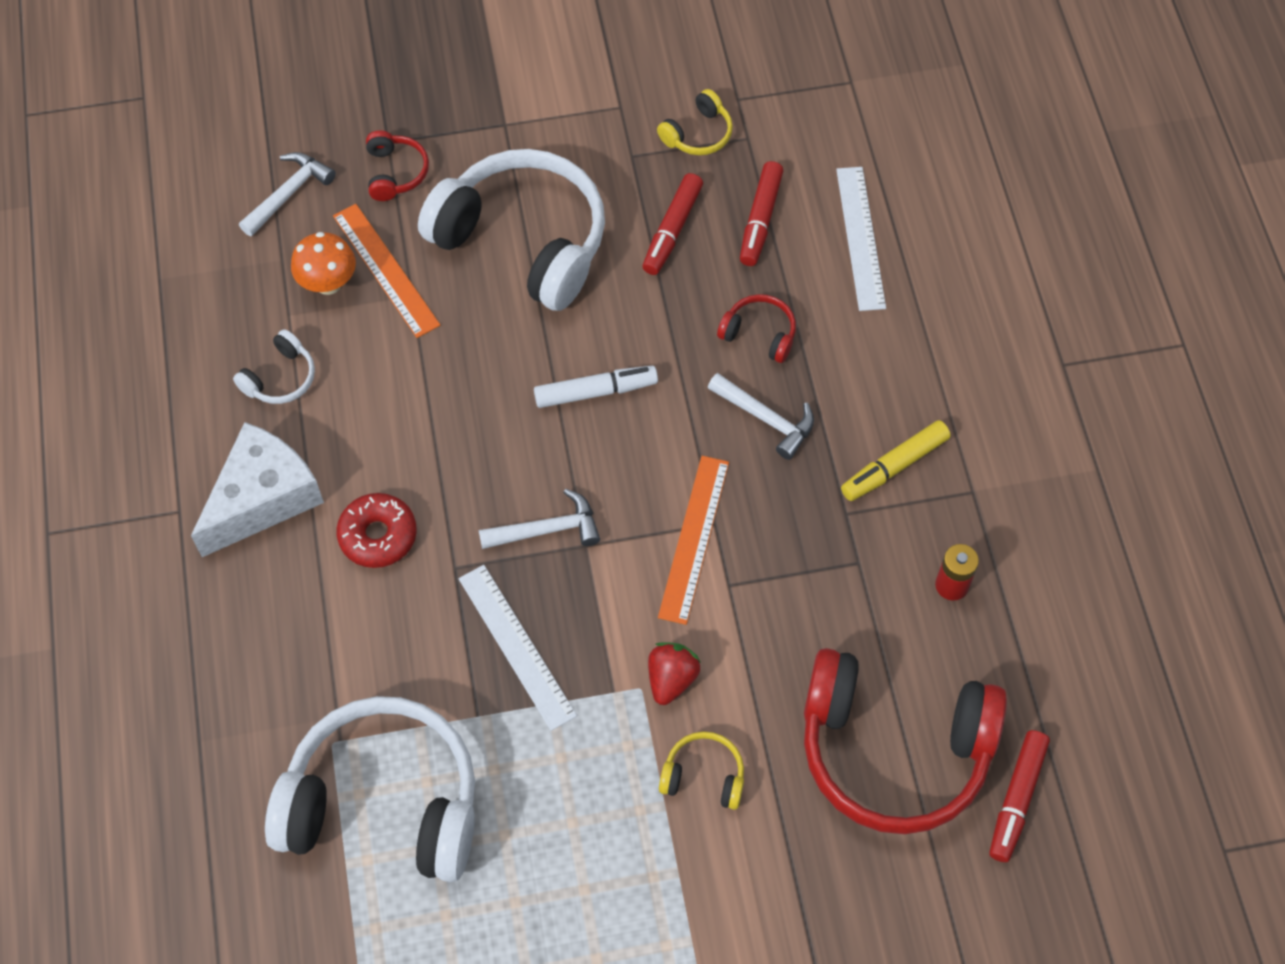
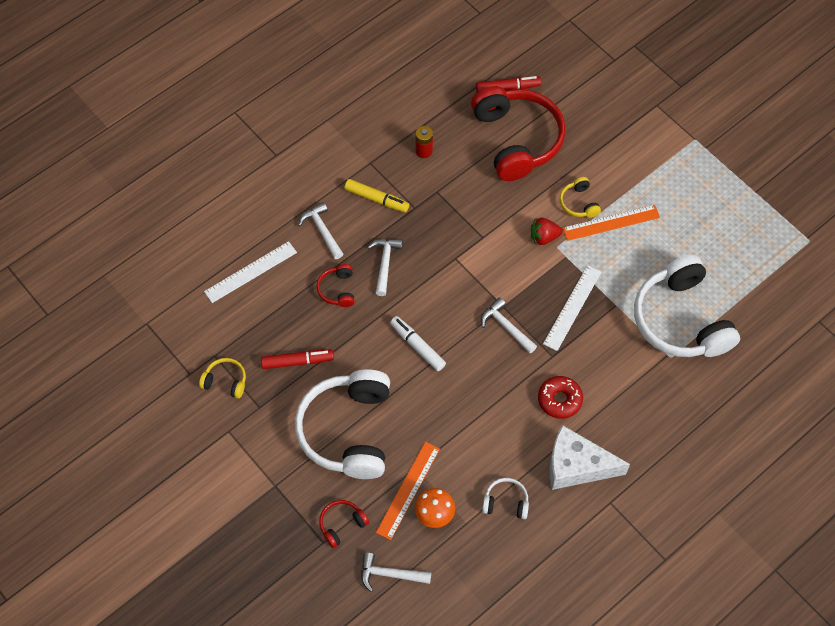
camera: 120 degrees left, 0 degrees up
orange ruler [658,456,729,625] -> orange ruler moved to [563,205,660,241]
red marker [740,161,783,266] -> none
none -> white hammer [298,202,343,259]

